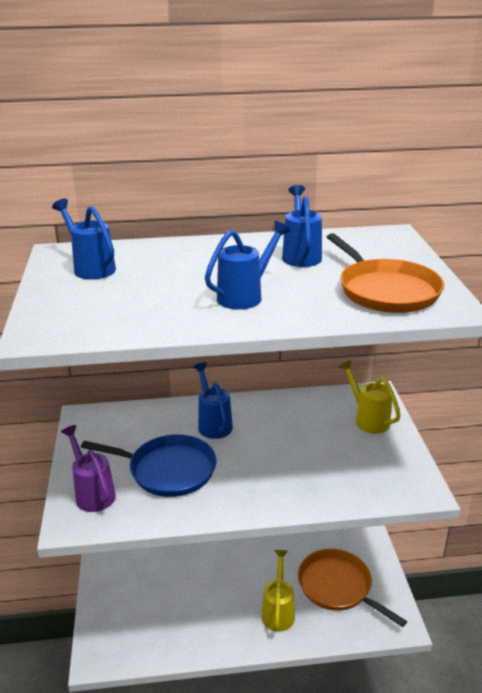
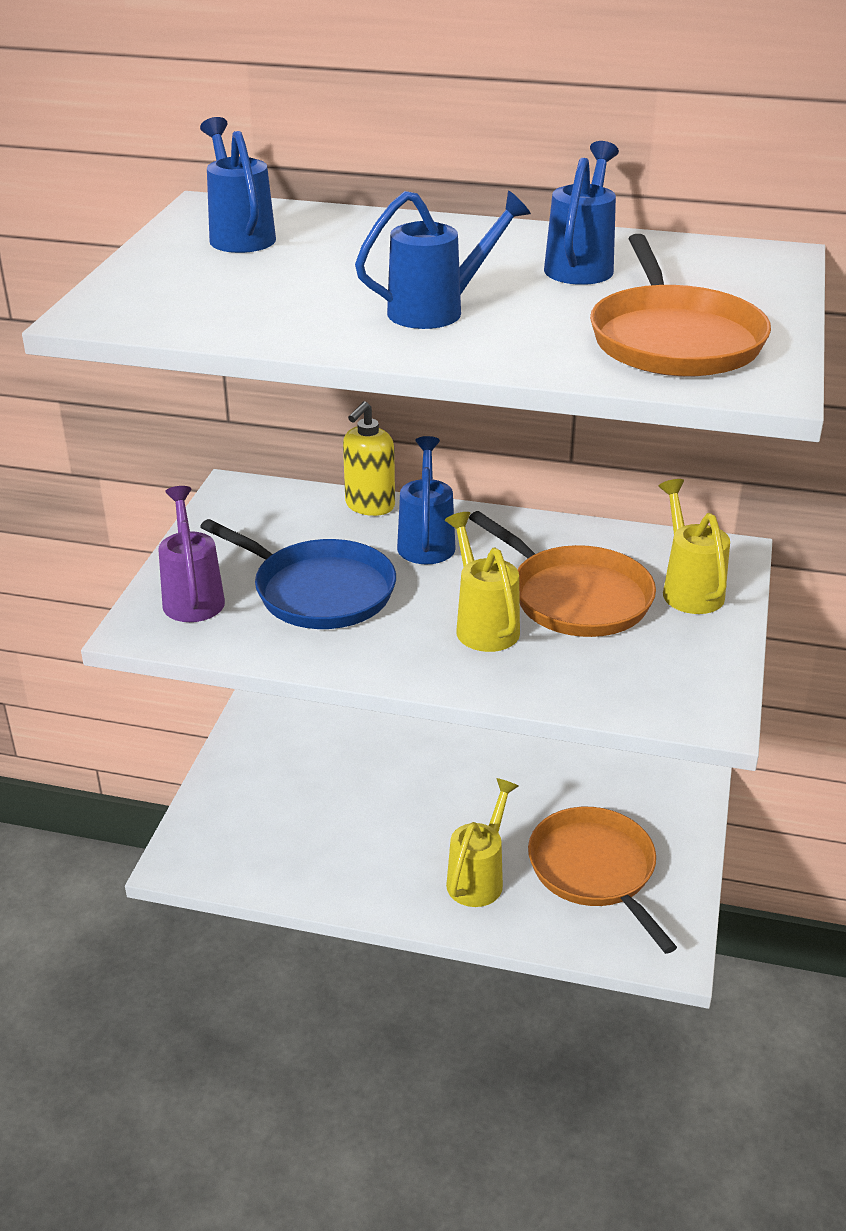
camera: 20 degrees right, 5 degrees up
none -> yellow soap dispenser [343,401,395,516]
none -> yellow watering can [445,512,520,652]
none -> orange pan [469,511,656,637]

